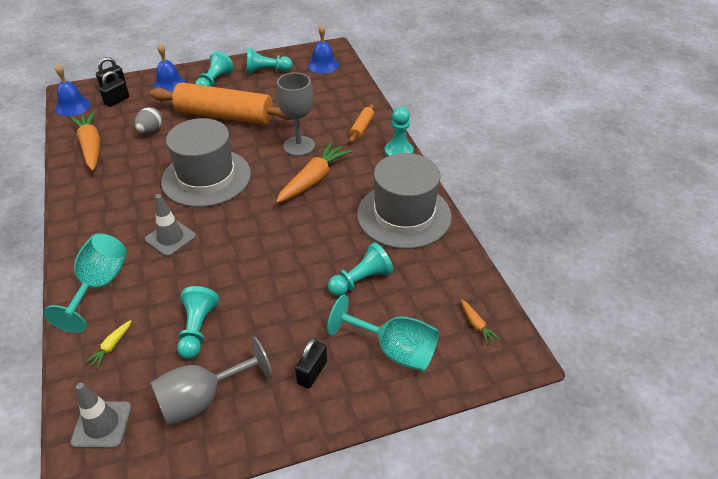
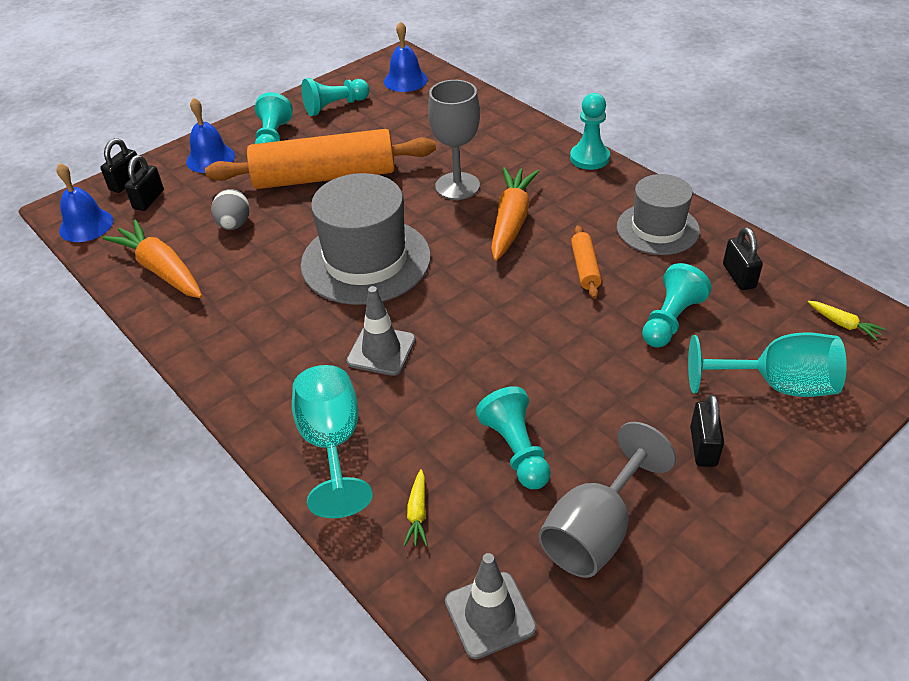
camera: 20 degrees left, 0 degrees up
orange rolling pin [349,104,374,143] -> orange rolling pin moved to [571,225,602,299]
grey hat [357,153,452,249] -> grey hat [617,174,700,255], size x0.64
orange carrot [461,300,500,345] -> yellow carrot [808,301,885,341]
none -> black padlock [723,227,763,290]

